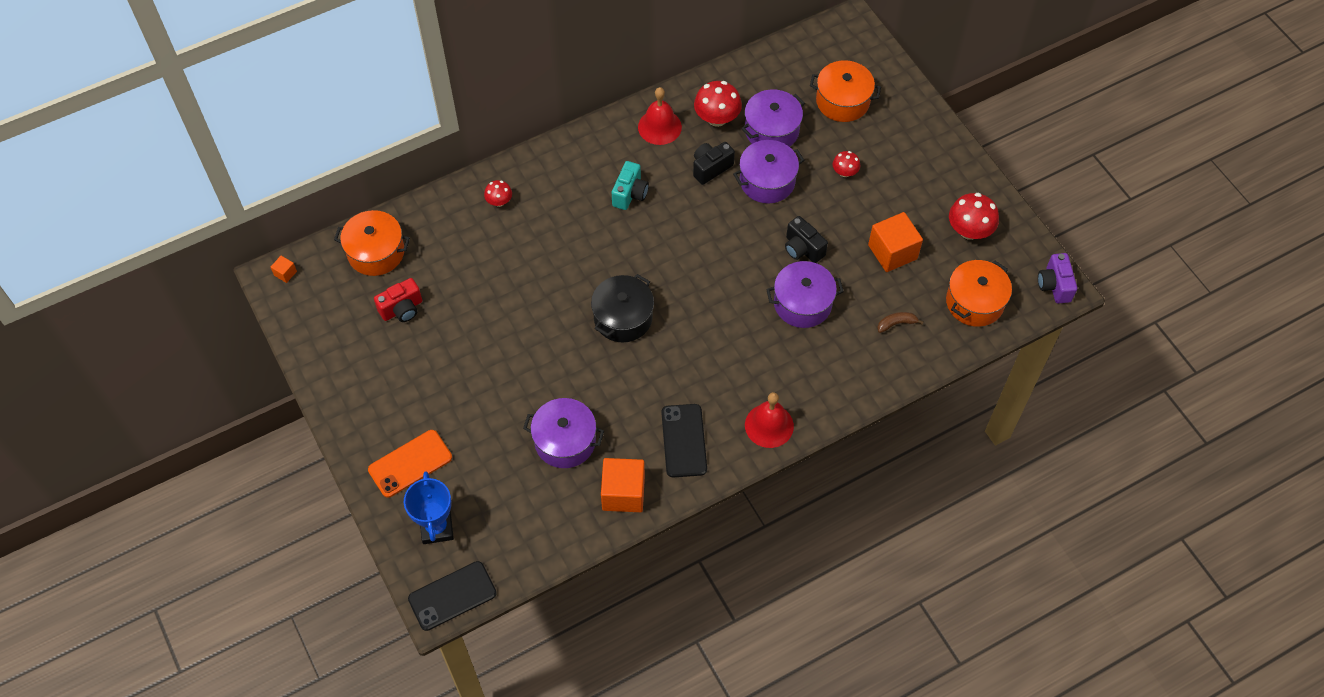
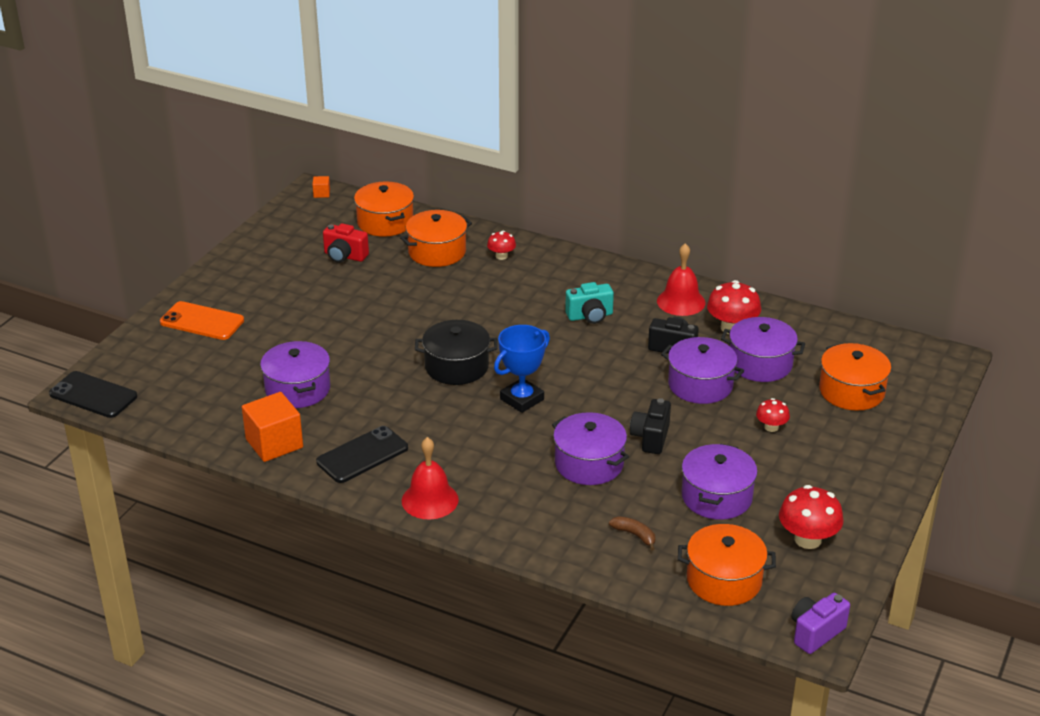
camera: 55 degrees right, 25 degrees down
blue trophy [404,471,454,544] -> blue trophy moved to [494,325,550,413]
orange cube [868,212,923,272] -> purple pot [682,443,758,520]
none -> orange pot [400,210,472,267]

